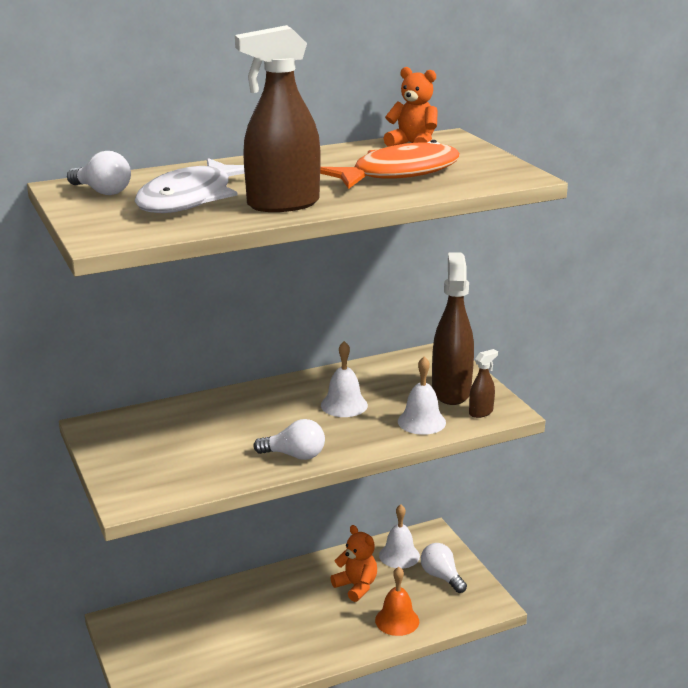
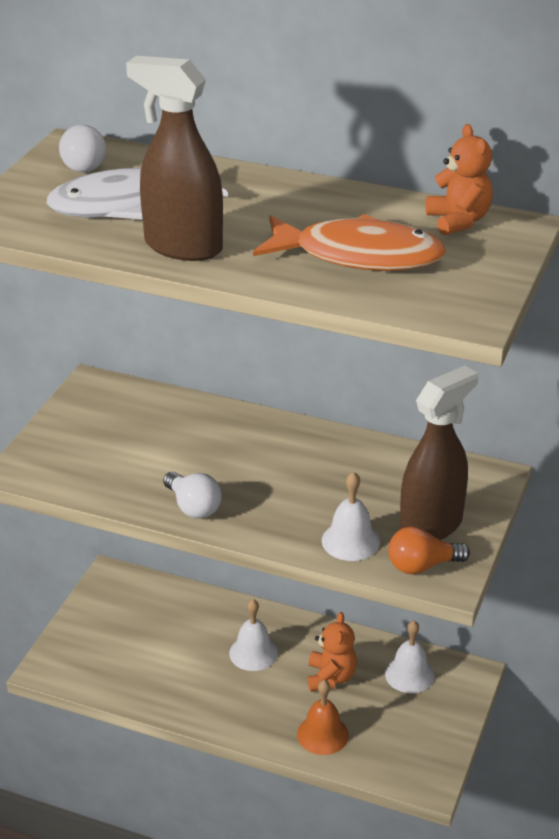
camera: 45 degrees right, 10 degrees up
white bell [321,341,368,417] -> white bell moved to [229,599,278,671]
white light bulb [421,543,467,593] -> none
brown spray bottle [469,349,498,418] -> orange light bulb [388,527,470,574]

